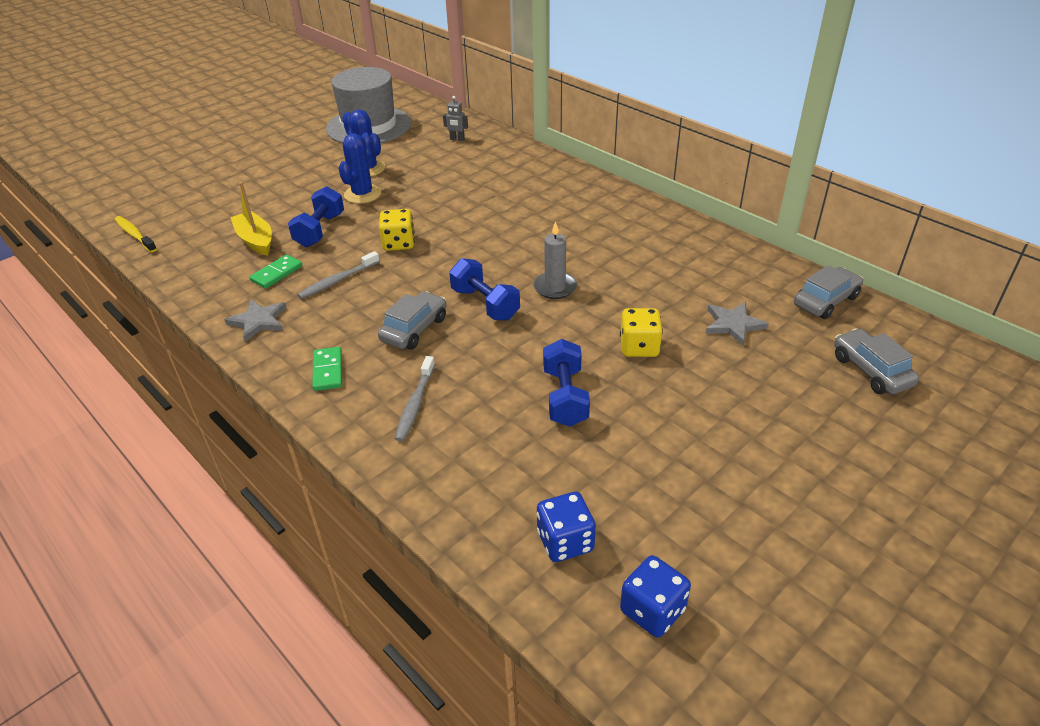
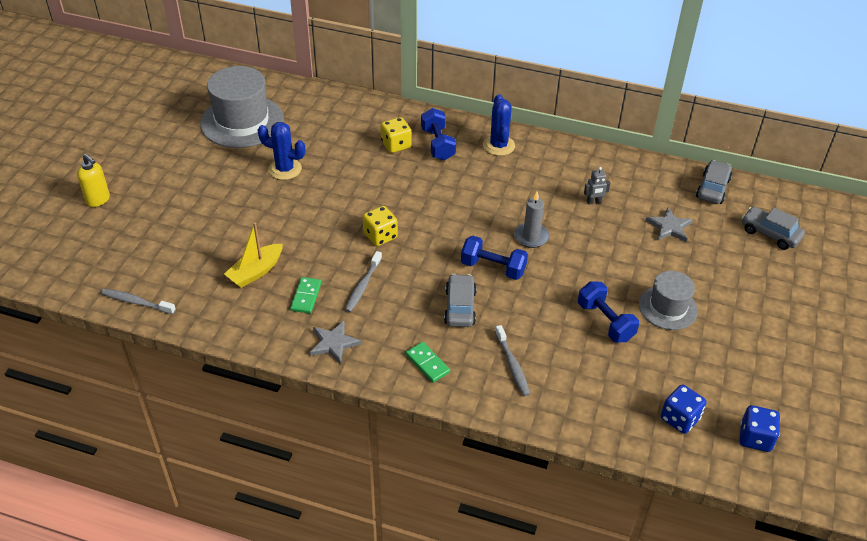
camera: 30 degrees left, 5 degrees up
yellow toothbrush [115,216,157,253] -> grey toothbrush [101,289,176,314]
yellow boat [230,182,272,256] -> yellow boat turned 75 degrees counterclockwise [224,222,283,288]
blue dumbbell [288,186,344,247] -> blue dumbbell moved to [421,108,456,160]
blue cactus [339,133,381,204] -> blue cactus moved to [483,94,515,156]
grey robot [443,96,468,141] -> grey robot moved to [584,167,610,205]
yellow dice [620,308,663,357] -> yellow dice moved to [381,117,411,153]
none -> yellow soap dispenser [77,154,110,207]
none -> grey hat [639,271,698,330]

